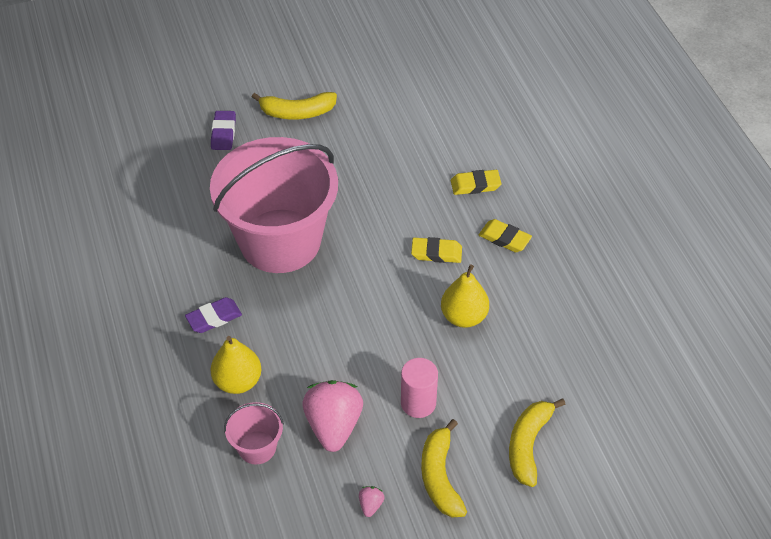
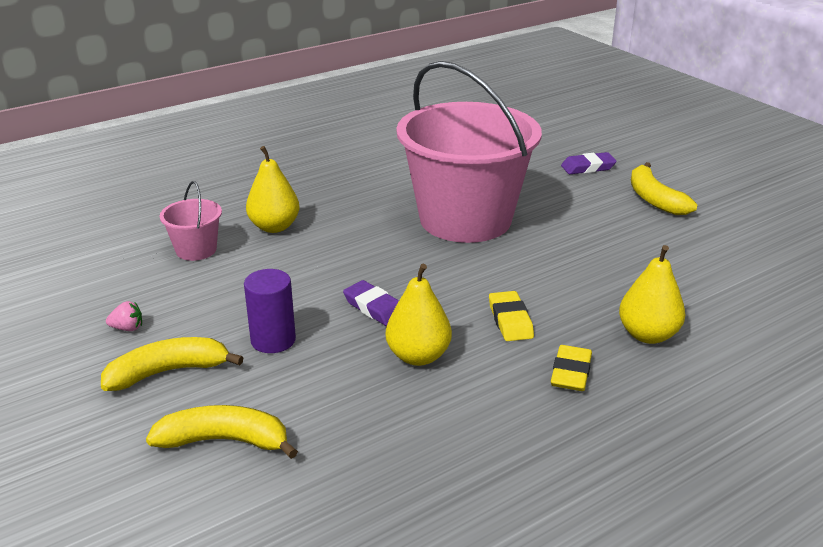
camera: 75 degrees right, 20 degrees down
purple eraser [185,297,242,333] -> purple eraser moved to [343,280,399,326]
pink strawberry [303,380,363,452] -> none
pink cylinder [401,358,438,418] -> purple cylinder [244,269,296,353]
yellow eraser [451,170,501,195] -> yellow pear [619,245,685,344]

